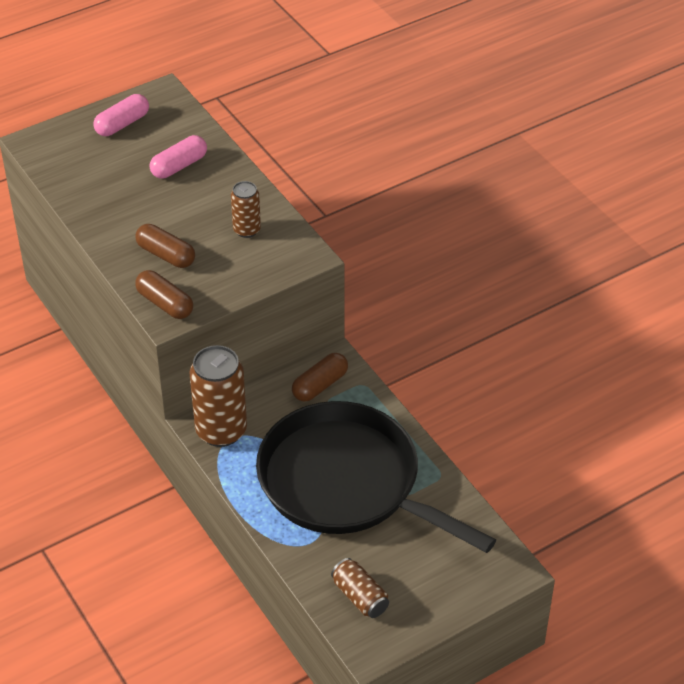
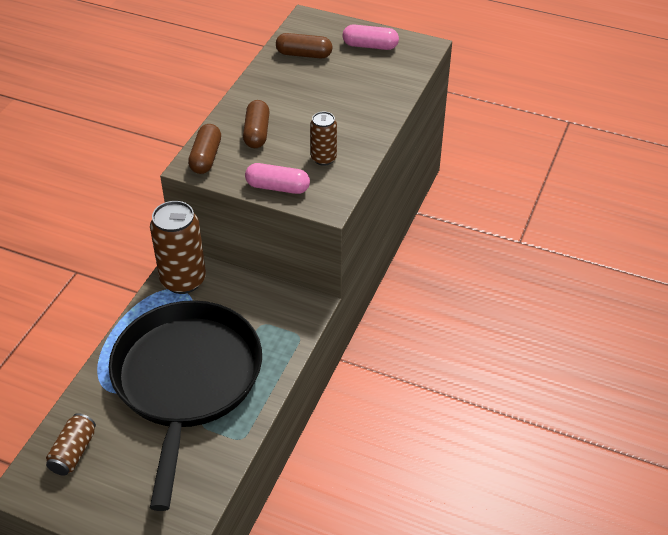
camera: 55 degrees right, 0 degrees up
pink capsule [150,135,207,179] -> pink capsule moved to [245,163,310,194]
brown capsule [292,353,348,401] -> brown capsule moved to [276,33,332,58]

